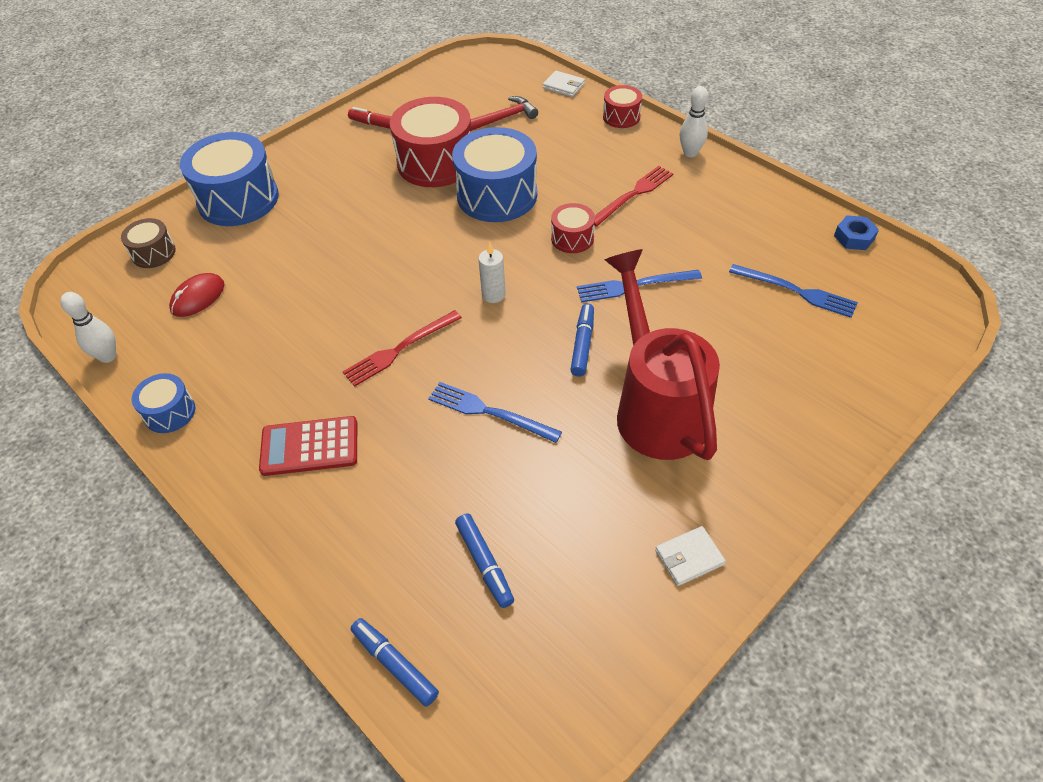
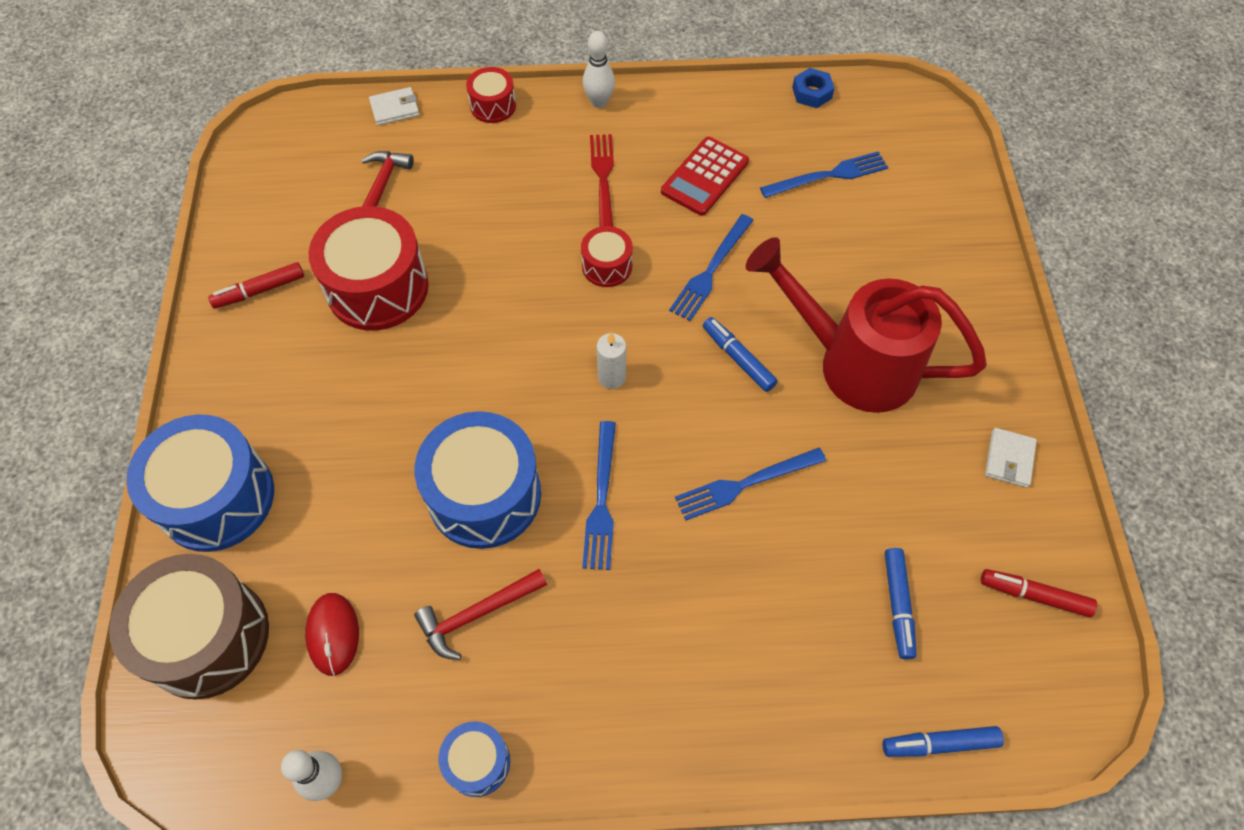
camera: 50 degrees left, 10 degrees up
brown drum [121,218,176,268] -> brown drum [109,554,269,699], size x1.98
red calculator [259,416,357,476] -> red calculator moved to [661,137,749,216]
red fork [343,310,462,387] -> blue fork [582,421,616,570]
blue drum [452,127,537,222] -> blue drum moved to [414,411,541,549]
blue marker [455,513,514,608] -> blue marker turned 75 degrees clockwise [885,548,916,660]
none -> red hammer [414,569,547,660]
none -> red marker [981,569,1097,617]

